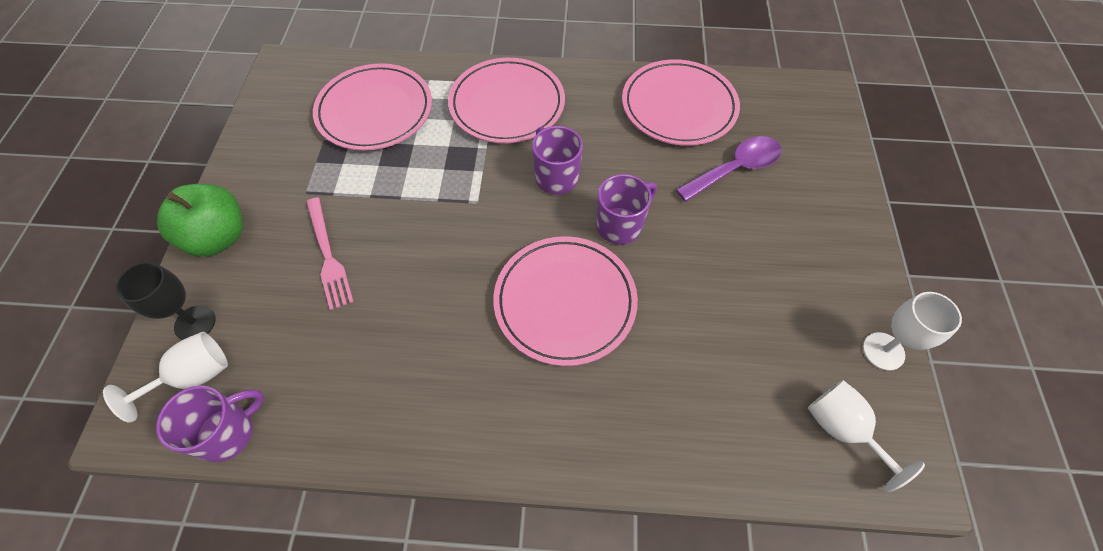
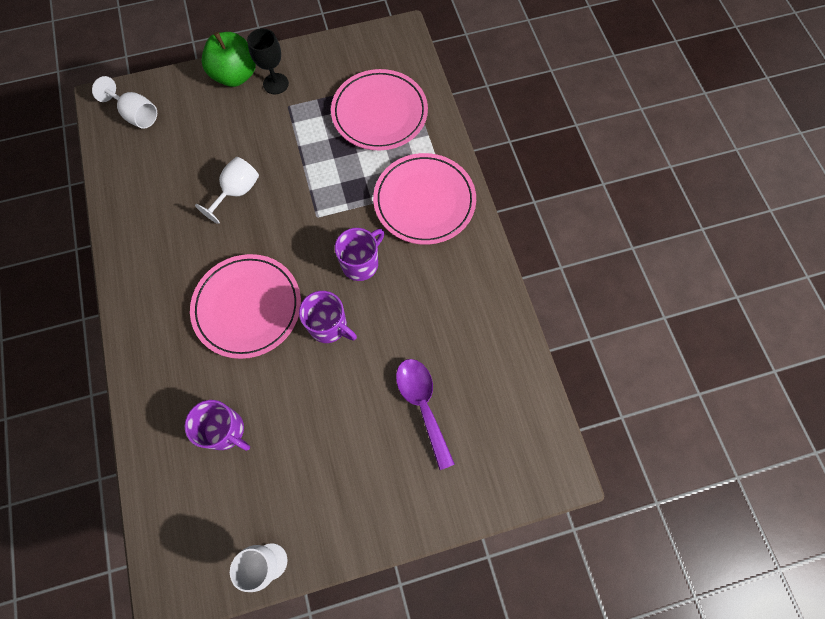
camera: 70 degrees right, 10 degrees up
black goblet [115,262,216,340] -> black goblet moved to [247,28,289,94]
purple mug [156,385,264,462] -> purple mug moved to [185,400,250,451]
pink fork [306,197,354,310] -> none
pink plate [622,59,740,146] -> none
purple spoon [676,136,782,202] -> purple spoon turned 150 degrees counterclockwise [396,359,455,470]
white goblet [808,380,925,492] -> white goblet moved to [195,157,259,224]

